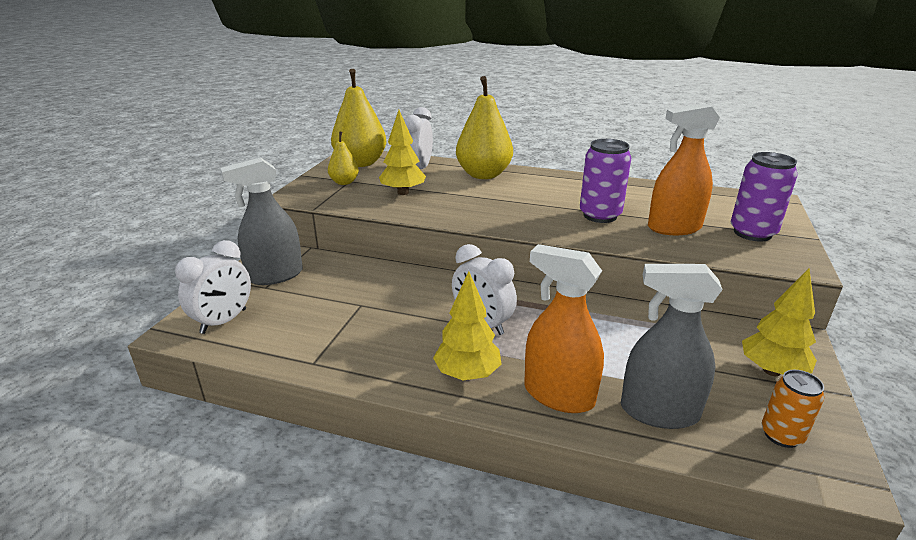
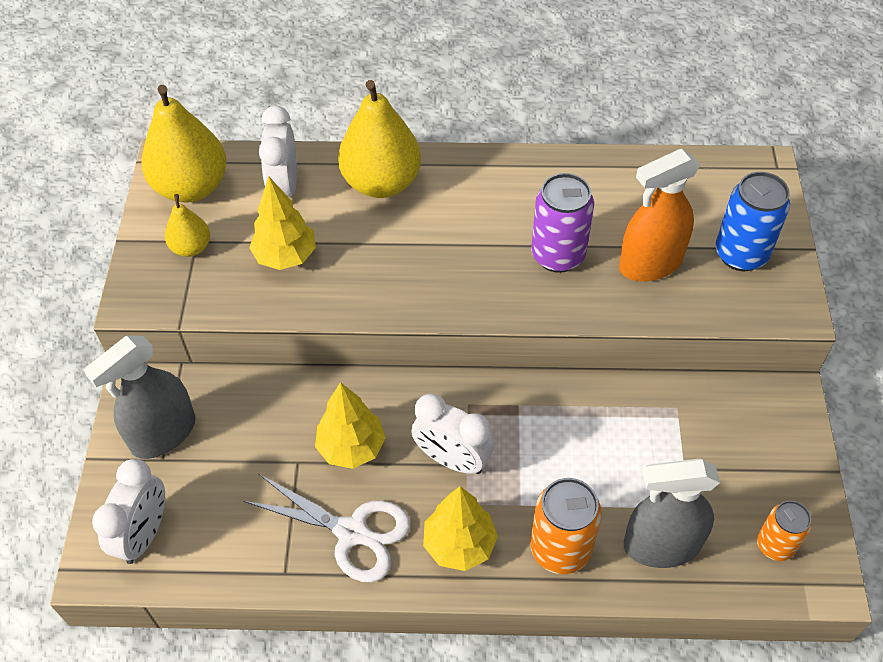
camera: 15 degrees left, 25 degrees up
orange spray bottle [524,244,604,413] -> orange can [530,478,602,574]
purple can [731,152,798,242] -> blue can [716,172,790,271]
yellow tree [742,268,817,376] -> yellow tree moved to [315,382,386,469]
none -> white scissors [243,474,411,582]

